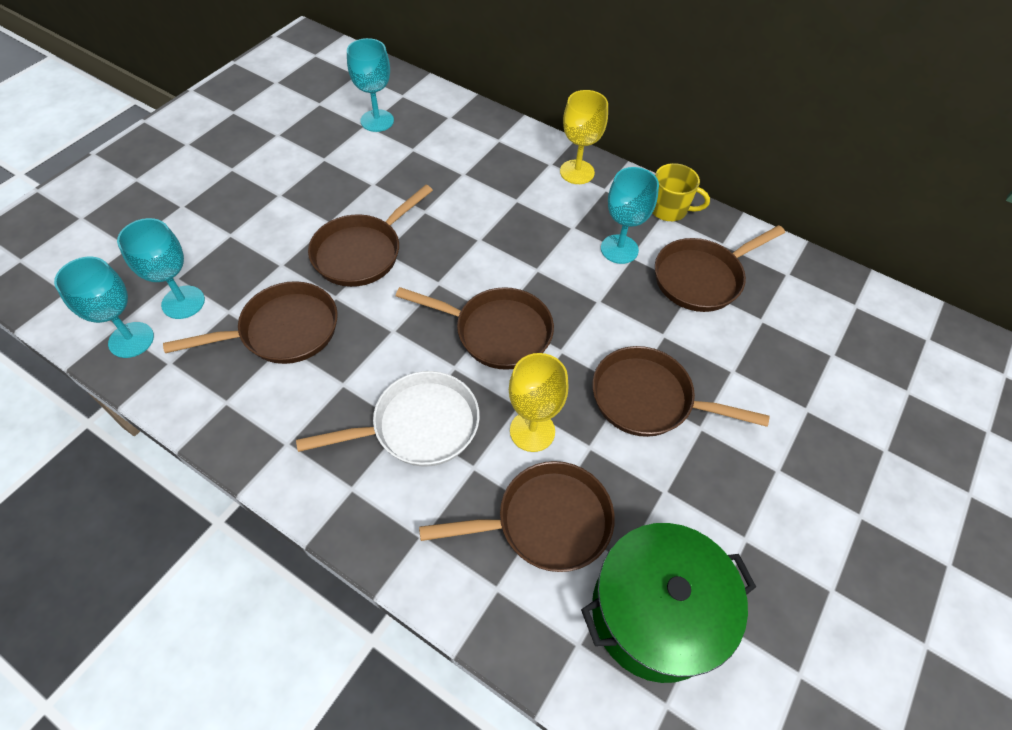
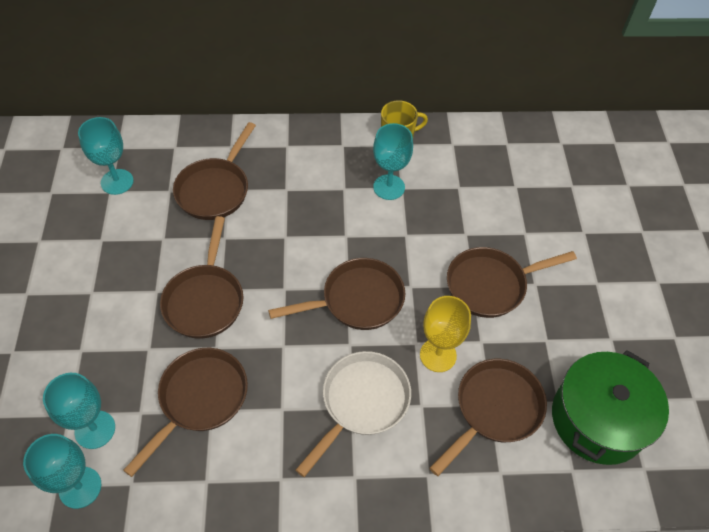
camera: 35 degrees left, 0 degrees up
yellow goblet [560,90,608,184] -> none
brown pan [655,225,785,312] -> brown pan moved to [173,122,256,220]

